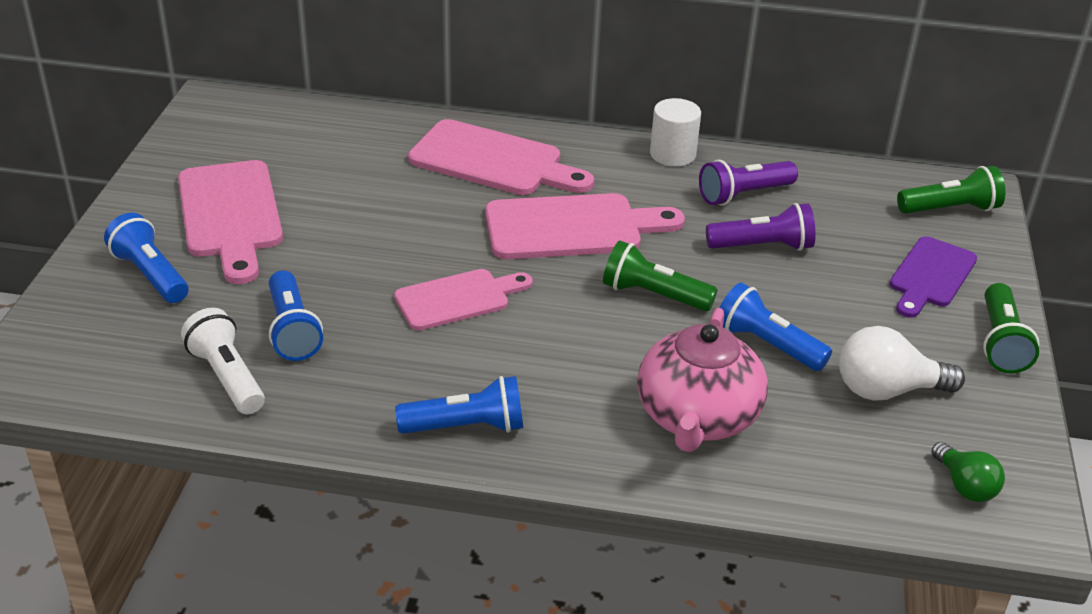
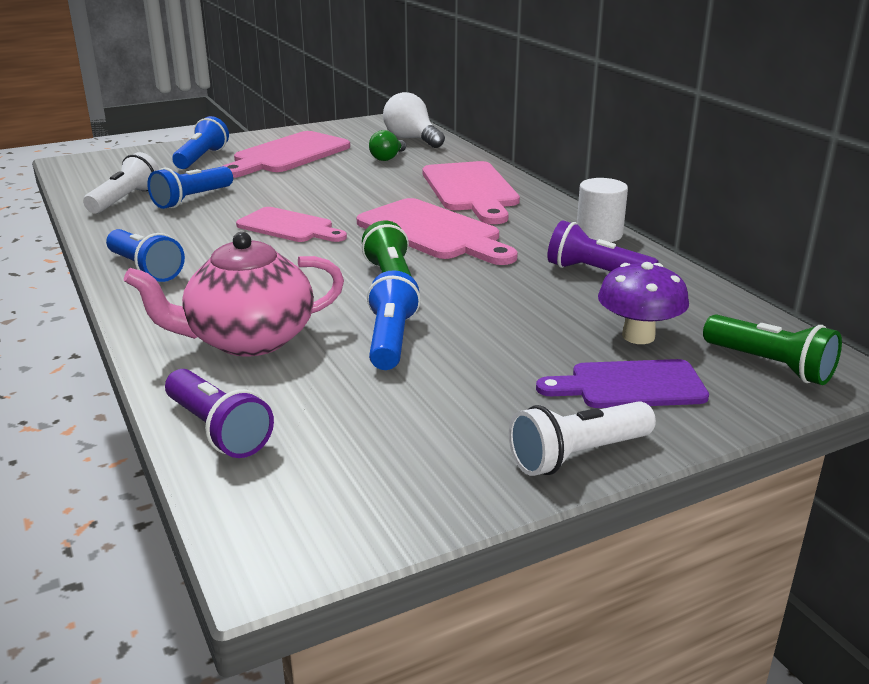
camera: 55 degrees right, 10 degrees down
purple flashlight [706,203,815,251] -> purple flashlight moved to [165,369,274,458]
white light bulb [839,326,965,401] -> white light bulb moved to [383,92,445,148]
green light bulb [931,442,1005,502] -> green light bulb moved to [369,130,406,161]
green flashlight [983,283,1039,373] -> white flashlight [509,401,656,476]
none -> purple mushroom [598,262,689,344]

